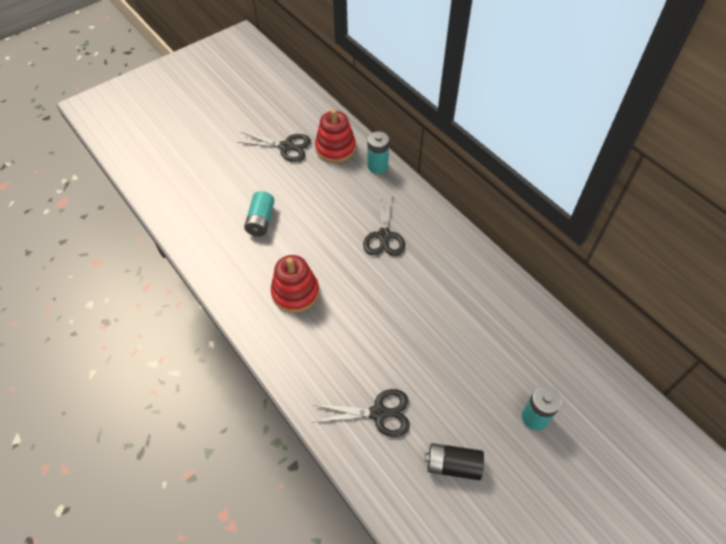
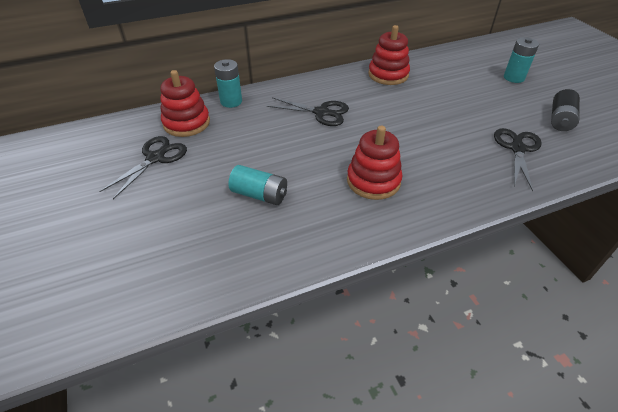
camera: 75 degrees left, 10 degrees down
none -> red stacking toy [368,25,410,85]

